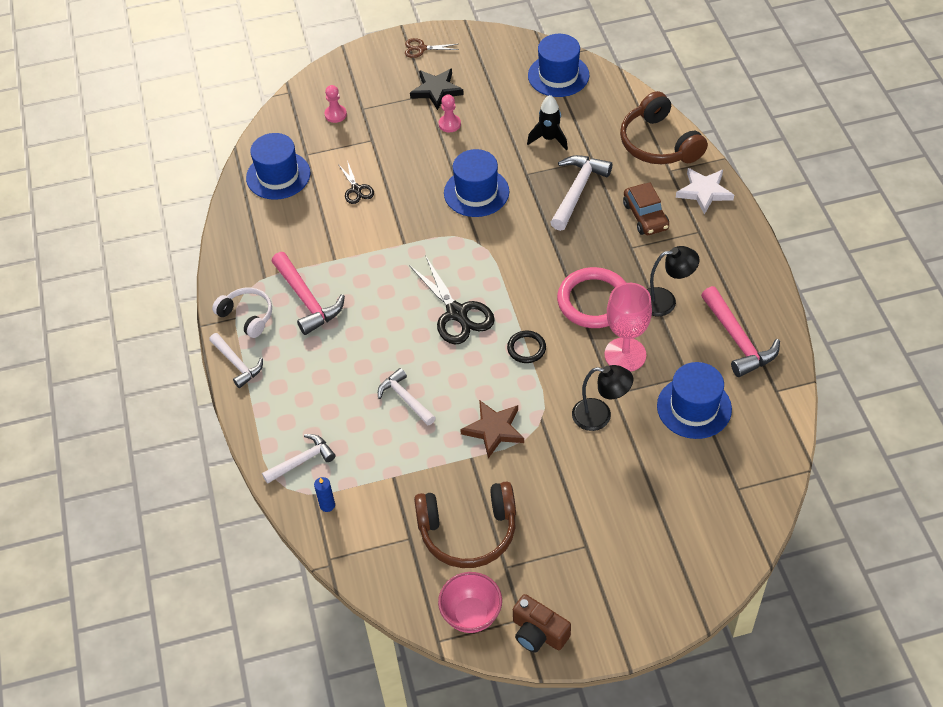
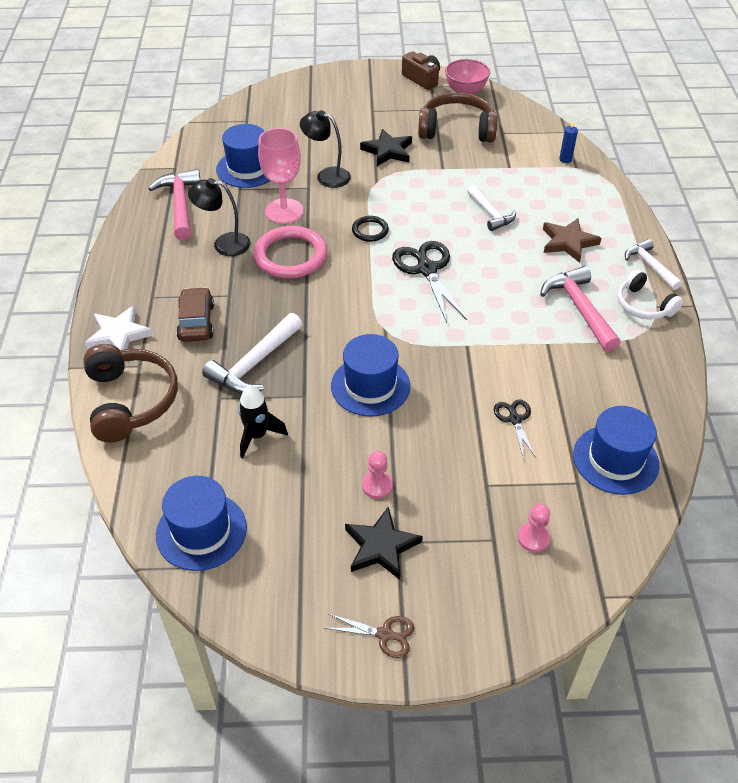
camera: 170 degrees left, 5 degrees down
white hammer [262,434,336,484] -> none
brown star [460,400,524,458] -> brown star moved to [543,218,601,263]
none -> black star [360,129,412,166]

